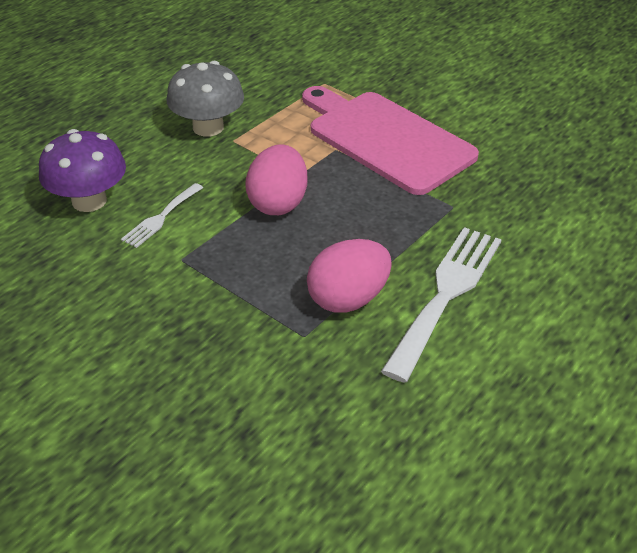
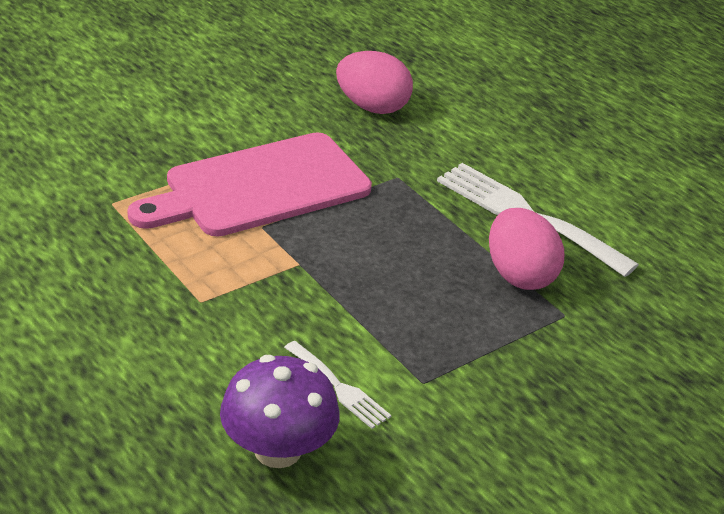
camera: 80 degrees left, 5 degrees down
grey mushroom [167,61,244,137] -> none
pink egg [246,144,307,215] -> pink egg moved to [336,51,413,114]

